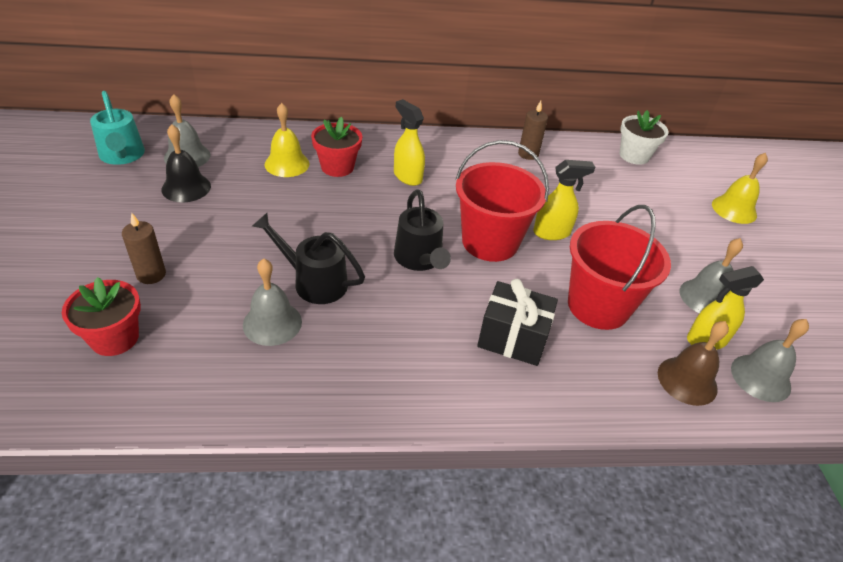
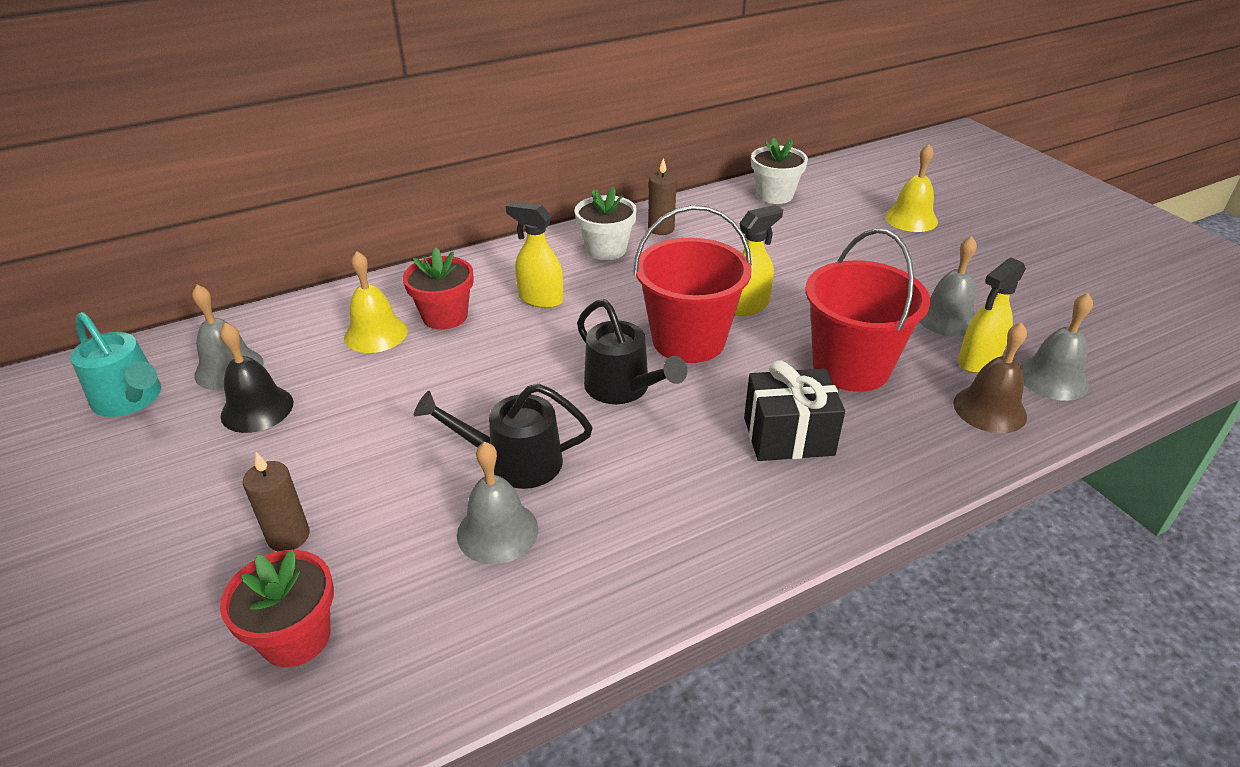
camera: 20 degrees left, 5 degrees down
none -> white flower pot [575,187,637,260]

